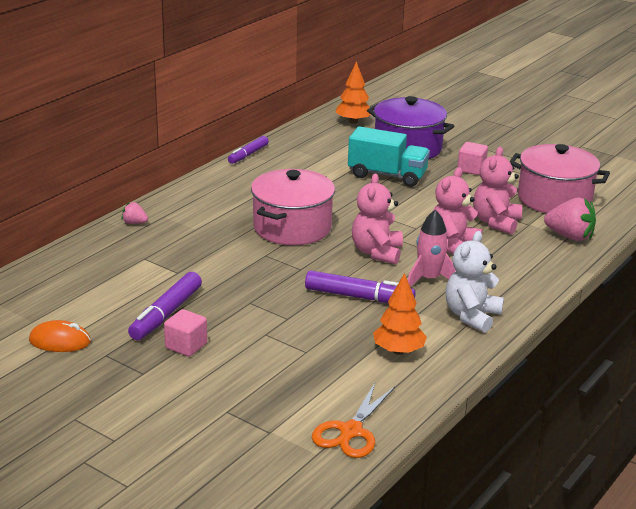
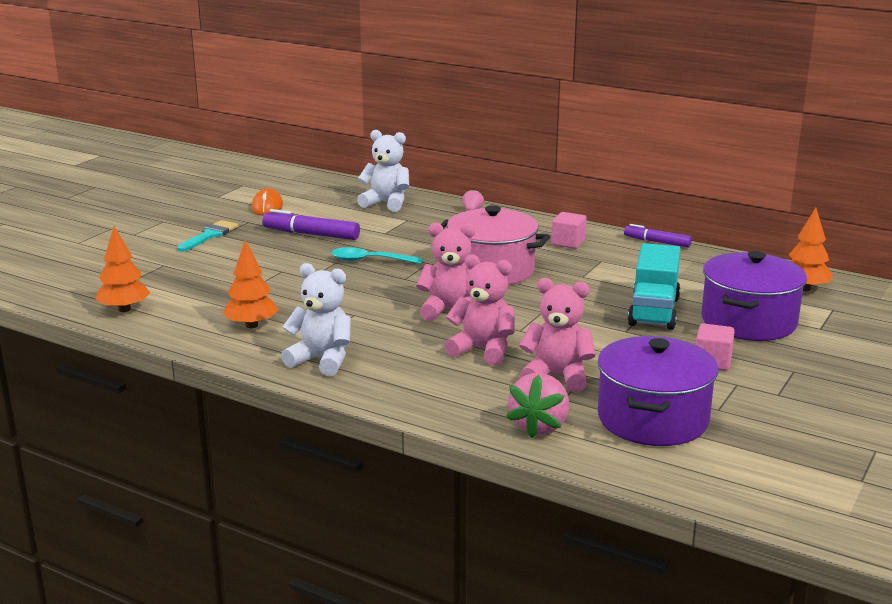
camera: 85 degrees right, 5 degrees down
pink cube [164,309,207,357] -> pink cube moved to [551,212,586,249]
purple marker [305,270,416,303] -> none
orange scissors [312,383,395,458] -> orange tree [96,226,150,312]
pink rocket [408,209,456,287] -> none
pink pot [510,144,610,213] -> purple pot [598,336,718,446]
none -> turquoise brush [177,220,238,252]
none -> turquoise spoon [331,247,423,264]
none -> white teddy bear [357,130,409,212]

